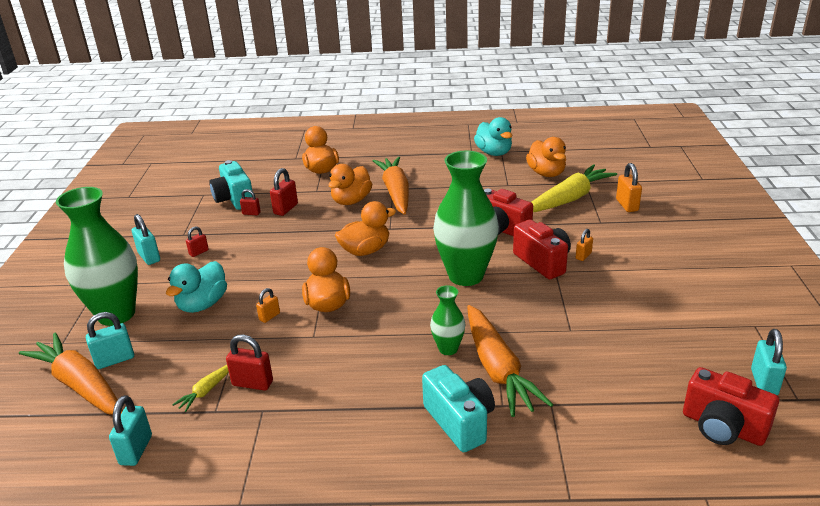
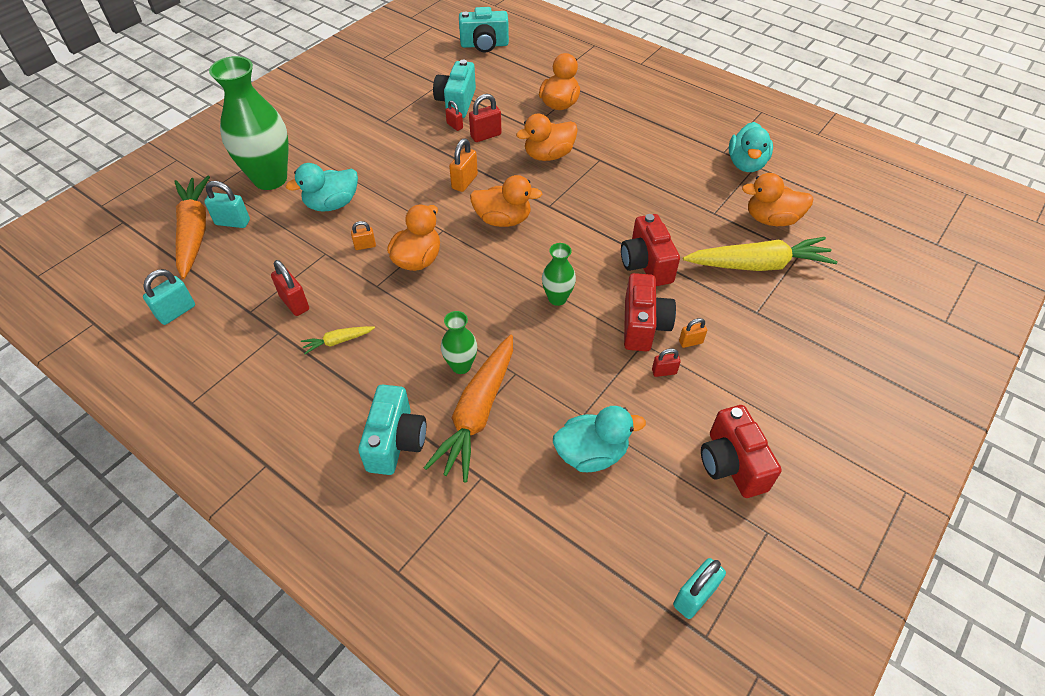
camera: 35 degrees right, 20 degrees up
turquoise padlock [132,214,160,265] -> none
yellow carrot [172,365,229,412] -> yellow carrot moved to [301,326,375,354]
red padlock [186,226,209,257] -> red padlock moved to [652,348,681,377]
orange carrot [373,157,409,215] -> none
green vase [433,151,499,286] -> green vase [542,243,576,306], size x0.48
orange duck [526,137,566,177] -> orange duck turned 75 degrees clockwise [742,173,813,226]
orange padlock [616,163,642,212] -> orange padlock moved to [449,139,478,192]
red camera [683,367,779,446] -> red camera moved to [701,405,782,498]
none -> turquoise camera [459,7,509,52]
none -> turquoise duck [553,406,646,472]

